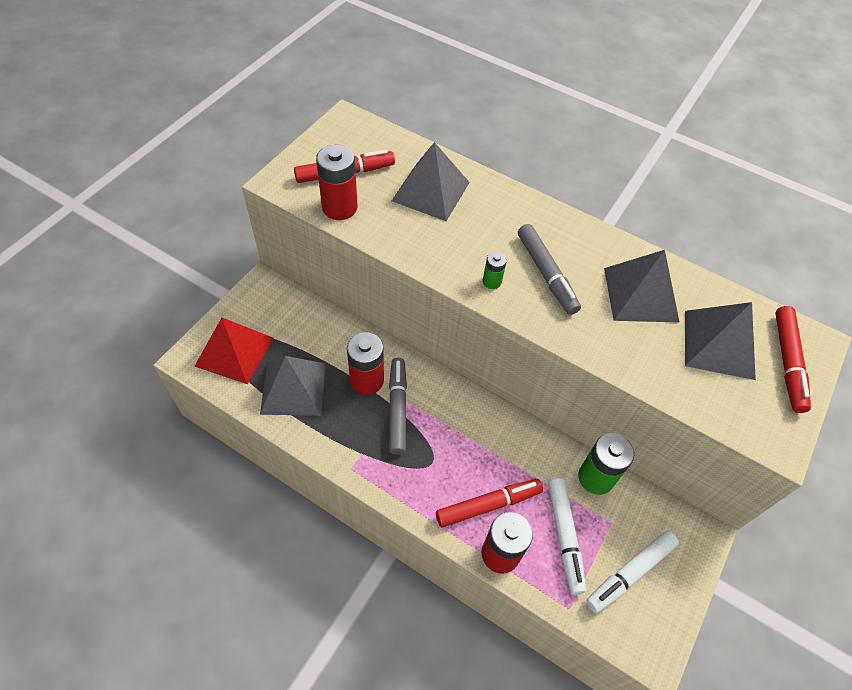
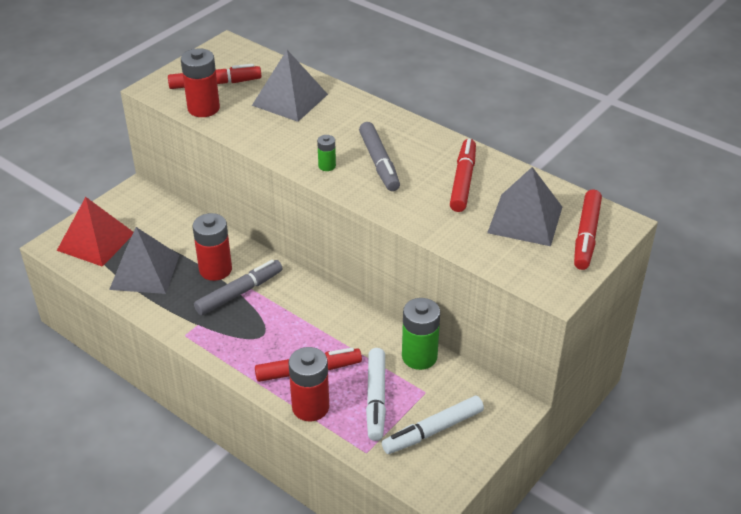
camera: 10 degrees right, 15 degrees down
grey marker [389,358,407,455] -> grey marker turned 45 degrees clockwise [194,260,282,315]
grey pyramid [604,250,680,323] -> red marker [450,139,476,212]

